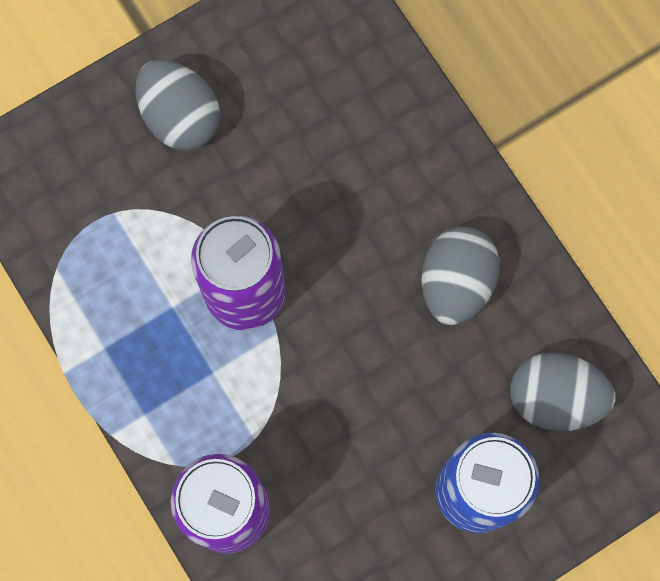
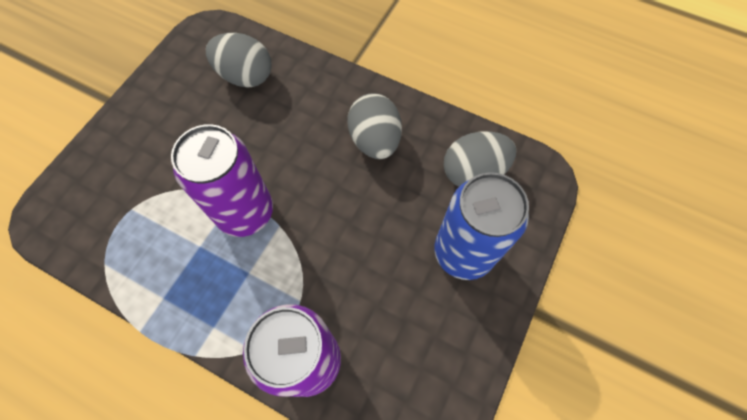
camera: 30 degrees left, 10 degrees down
grey egg [135,60,220,150] -> grey egg moved to [206,33,271,88]

